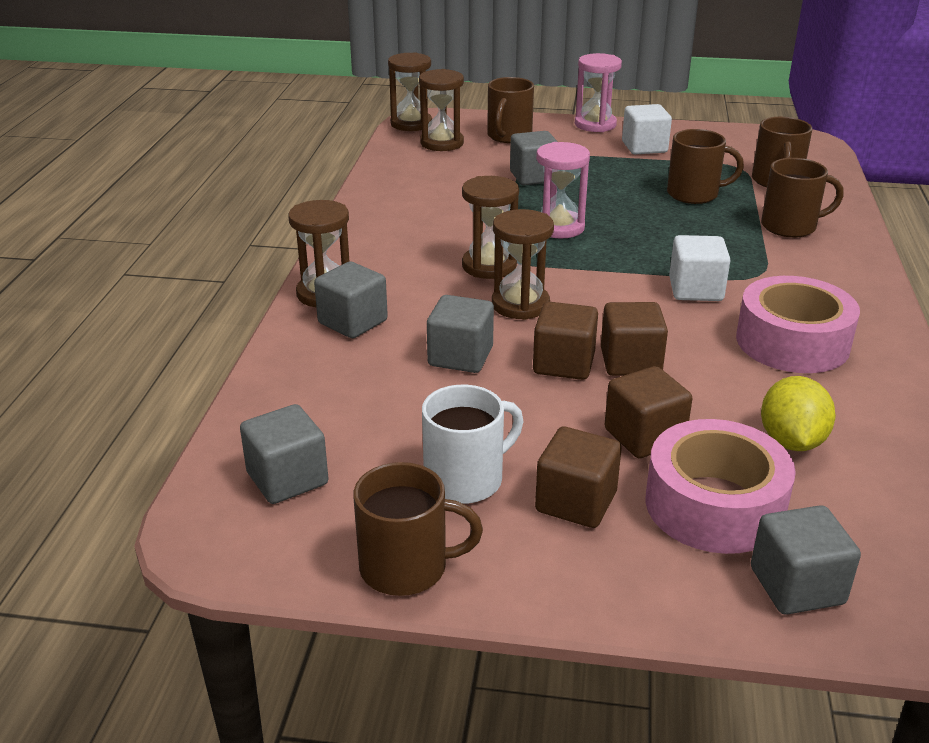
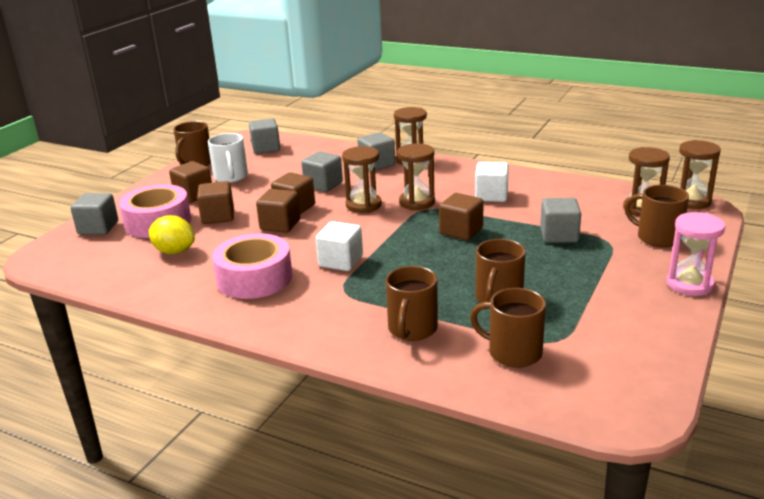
camera: 110 degrees right, 5 degrees down
pink hourglass [536,142,590,239] -> brown cube [439,193,484,240]
white cube [622,104,672,155] -> white cube moved to [475,162,509,202]

